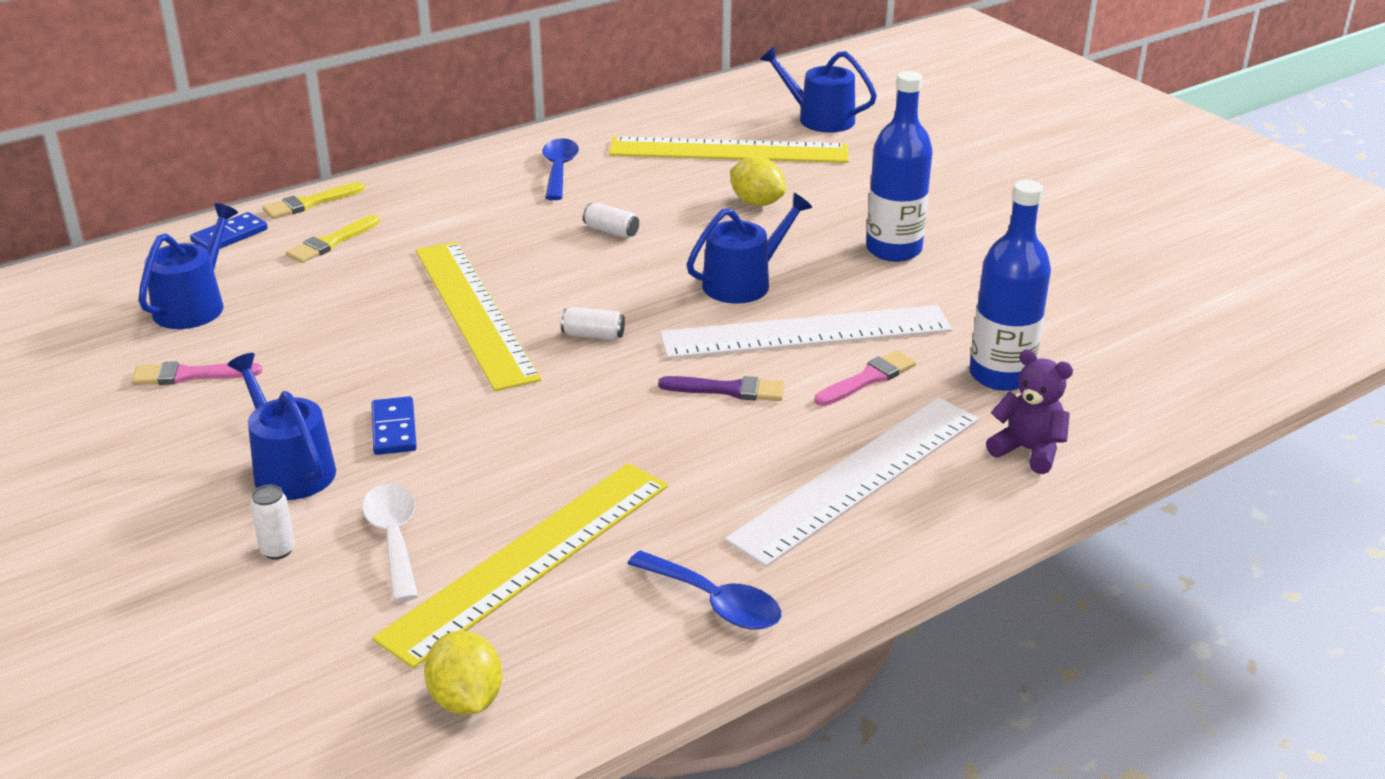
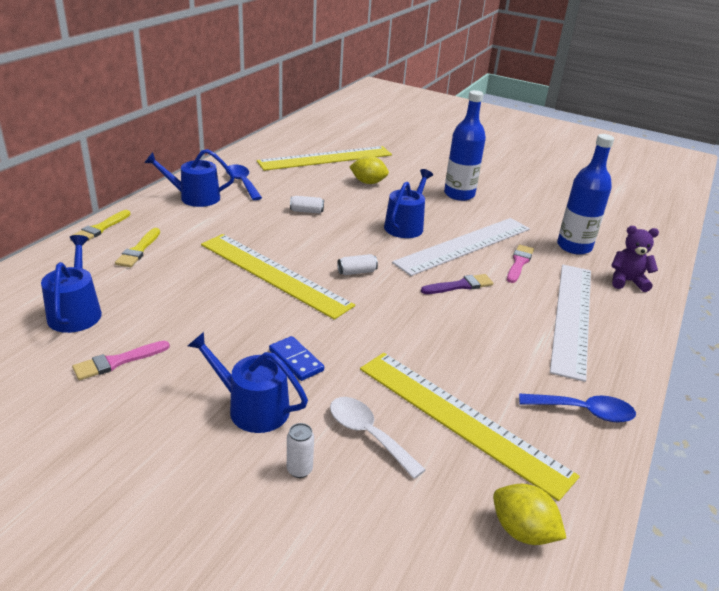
camera: 30 degrees left, 0 degrees up
blue domino [190,212,268,250] -> none
yellow ruler [372,463,668,668] -> yellow ruler turned 60 degrees counterclockwise [360,353,580,501]
blue watering can [760,47,877,133] -> blue watering can moved to [144,149,234,207]

